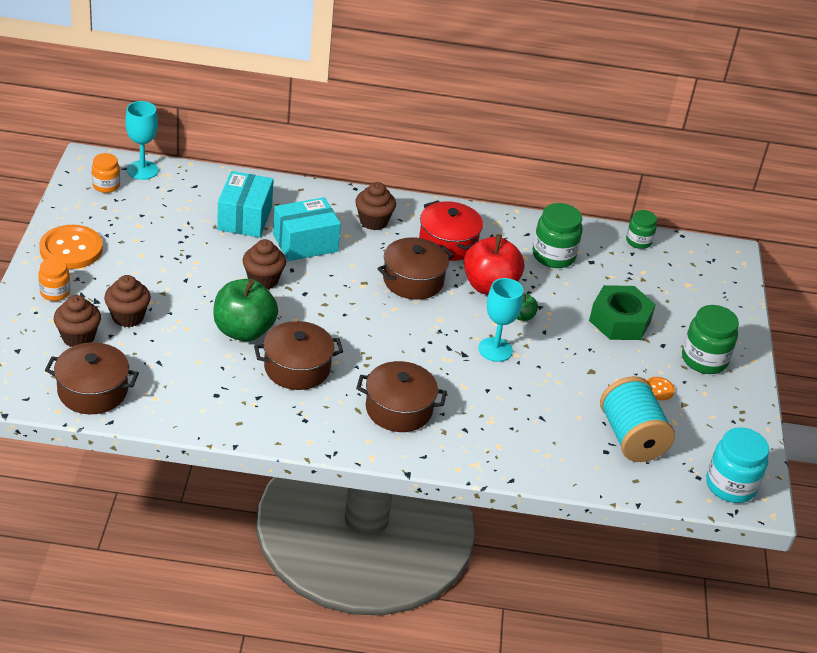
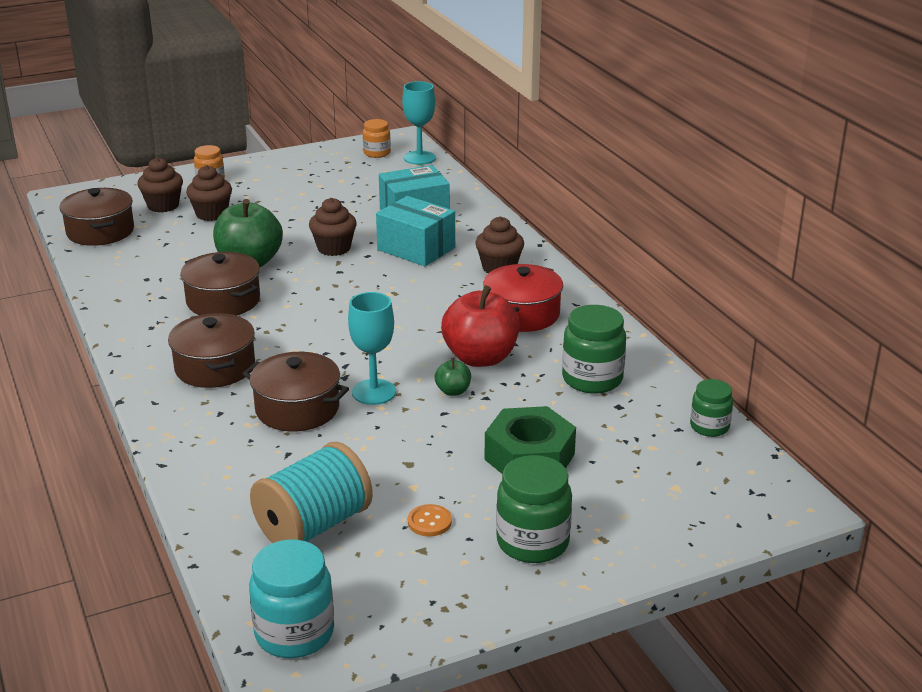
camera: 65 degrees right, 10 degrees down
orange button [39,225,103,269] -> none
brown pot [377,237,454,300] -> brown pot moved to [243,352,349,432]

